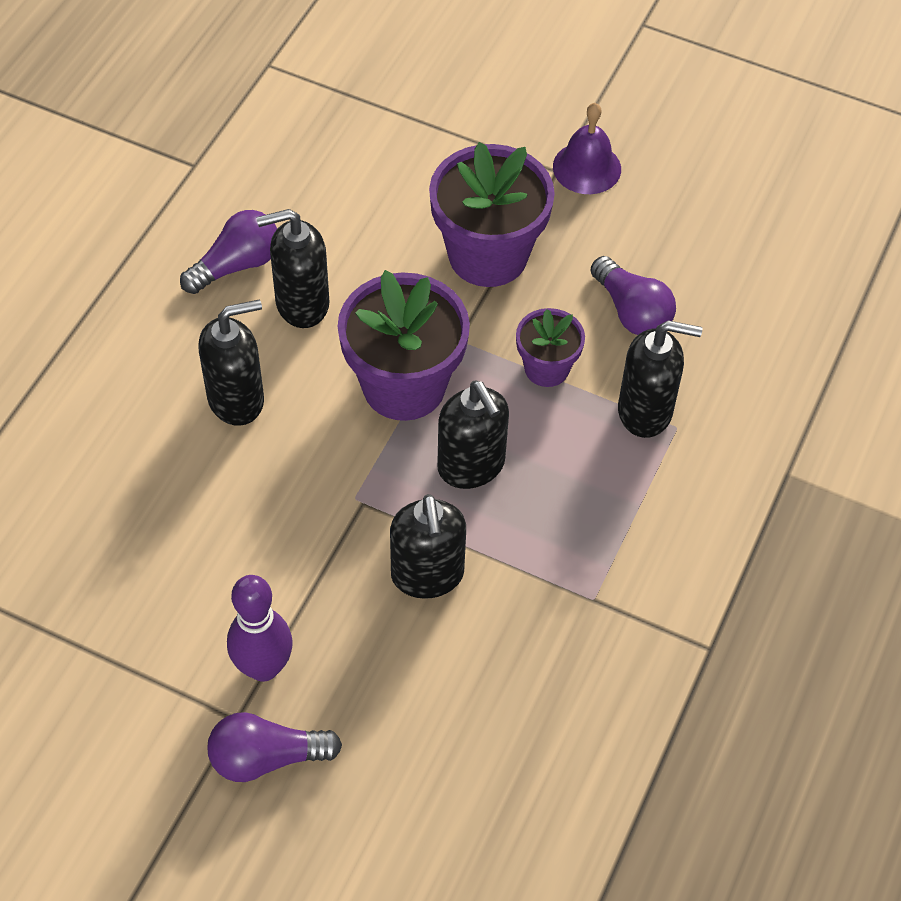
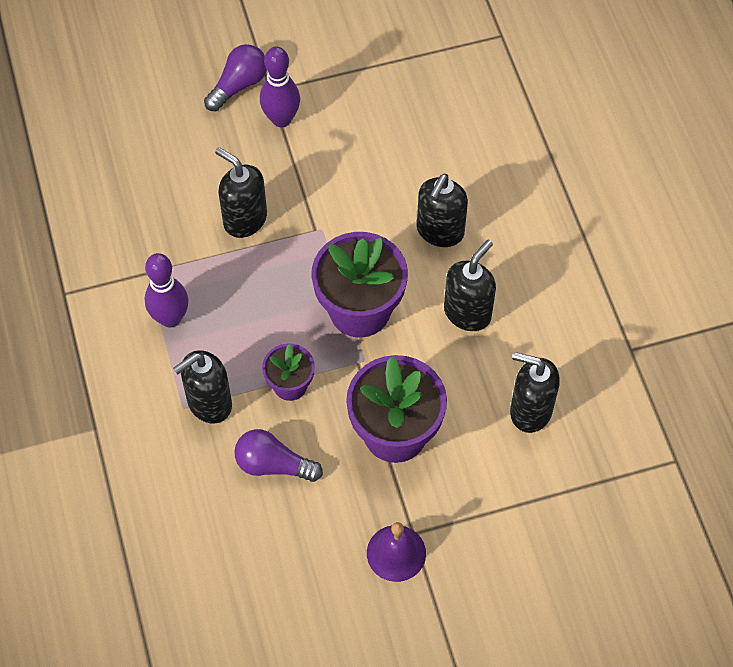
camera: 140 degrees right, 5 degrees up
purple light bulb [180,210,277,294] -> none
black soap dispenser [437,380,509,489] -> black soap dispenser moved to [510,352,560,433]
none -> purple bowling pin [145,253,188,328]

